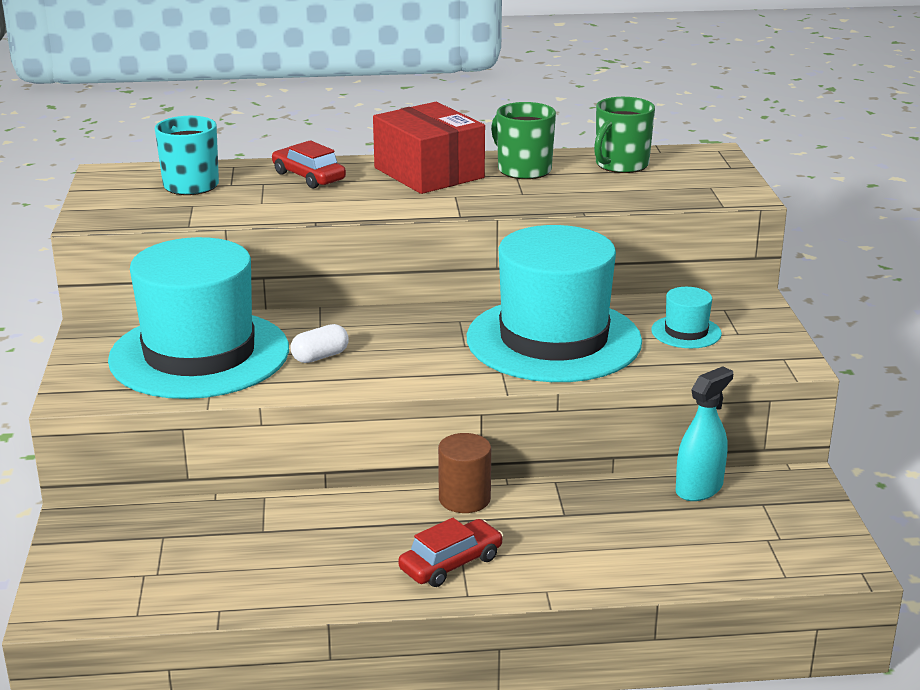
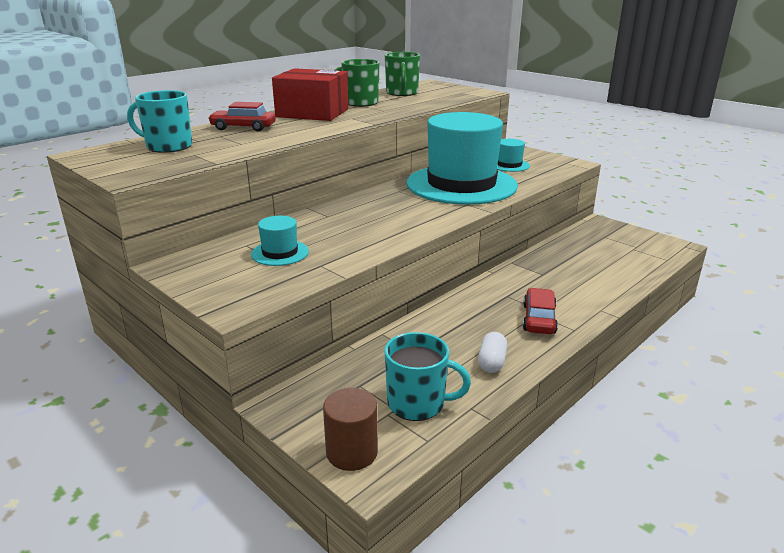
camera: 40 degrees left, 0 degrees up
turquoise hat [108,237,289,399] -> turquoise hat [251,216,309,266], size x0.40
white capsule [291,324,349,363] -> white capsule moved to [478,332,507,373]
brown cylinder [438,433,491,513] -> brown cylinder moved to [323,388,378,471]
turquoise spray bottle [676,366,733,501] -> none
none -> turquoise mug [384,332,471,421]

